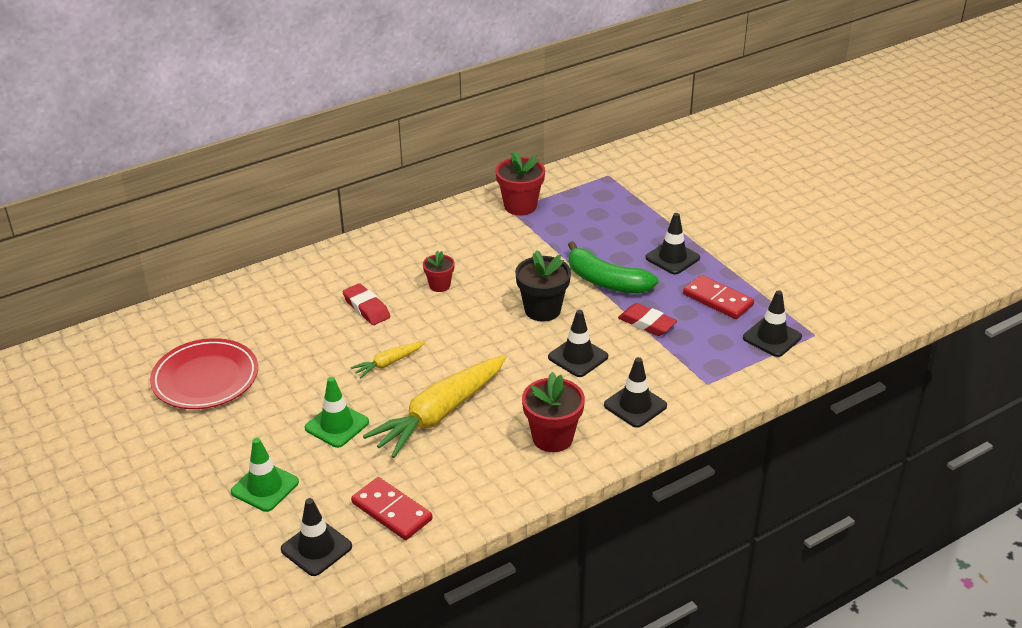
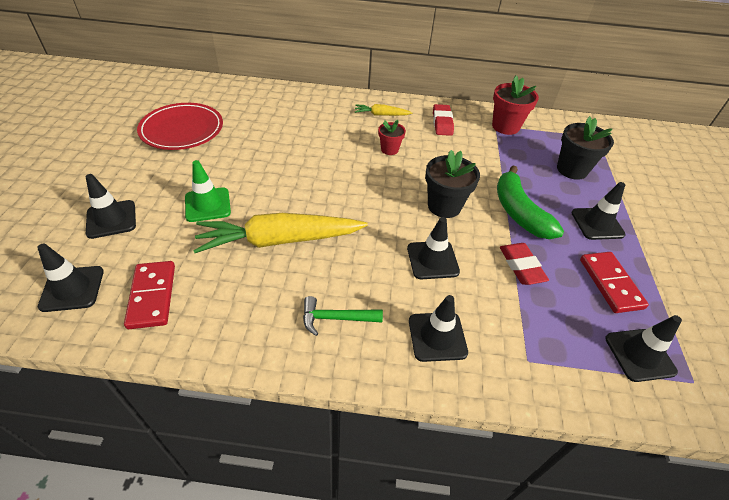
camera: 35 degrees right, 10 degrees up
green traffic cone [231,438,299,512] -> black traffic cone [86,174,136,239]
red eraser [342,283,390,325] -> red eraser moved to [433,104,454,136]
yellow carrot [351,342,425,378] -> yellow carrot moved to [355,104,413,116]
red flower pot [522,372,585,452] -> green hammer [303,296,383,336]
none -> black flower pot [557,116,614,180]

